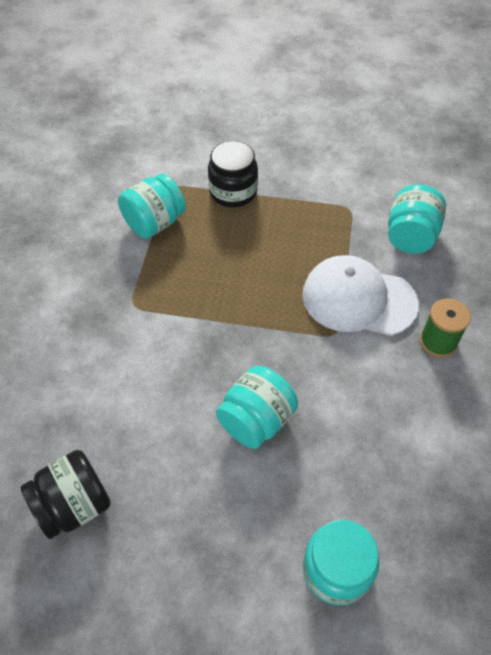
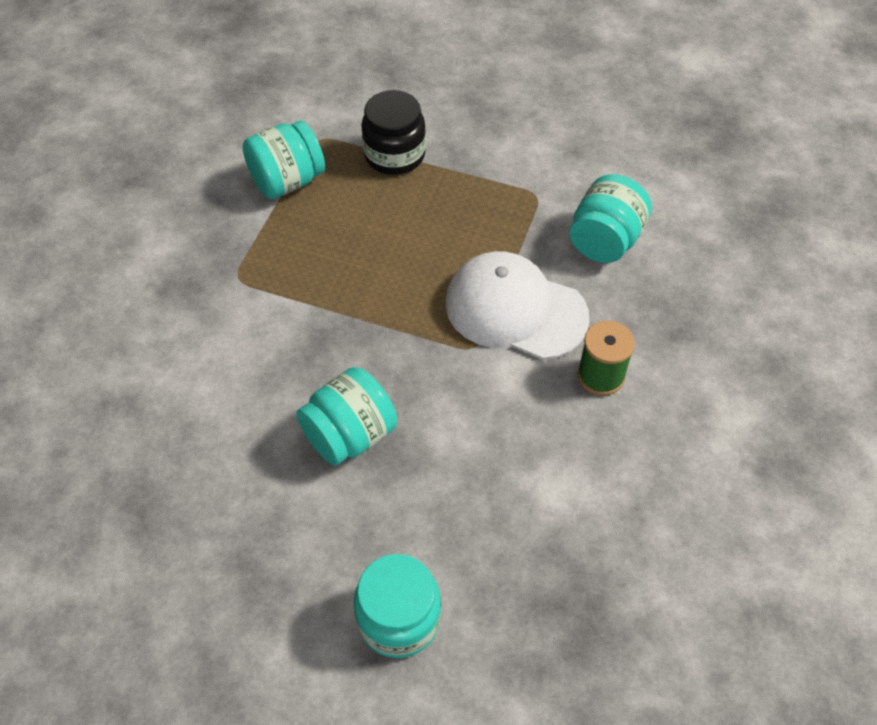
camera: 10 degrees right, 0 degrees up
black jar [21,450,111,539] -> none

